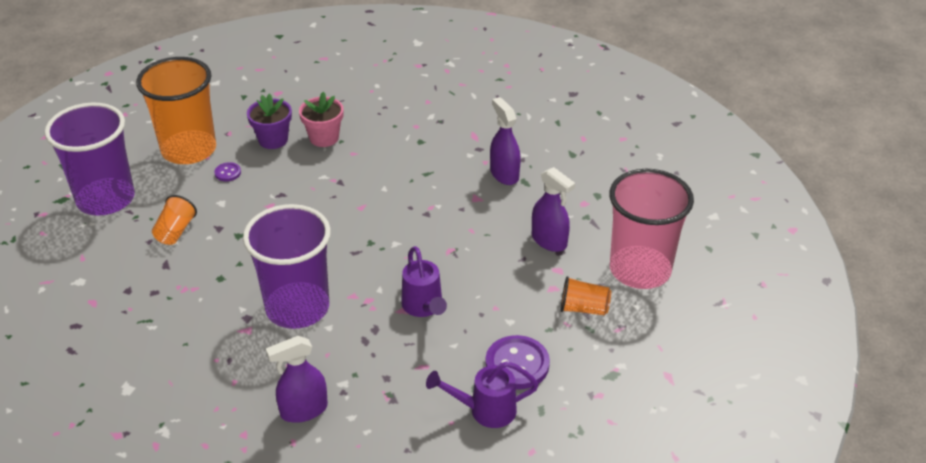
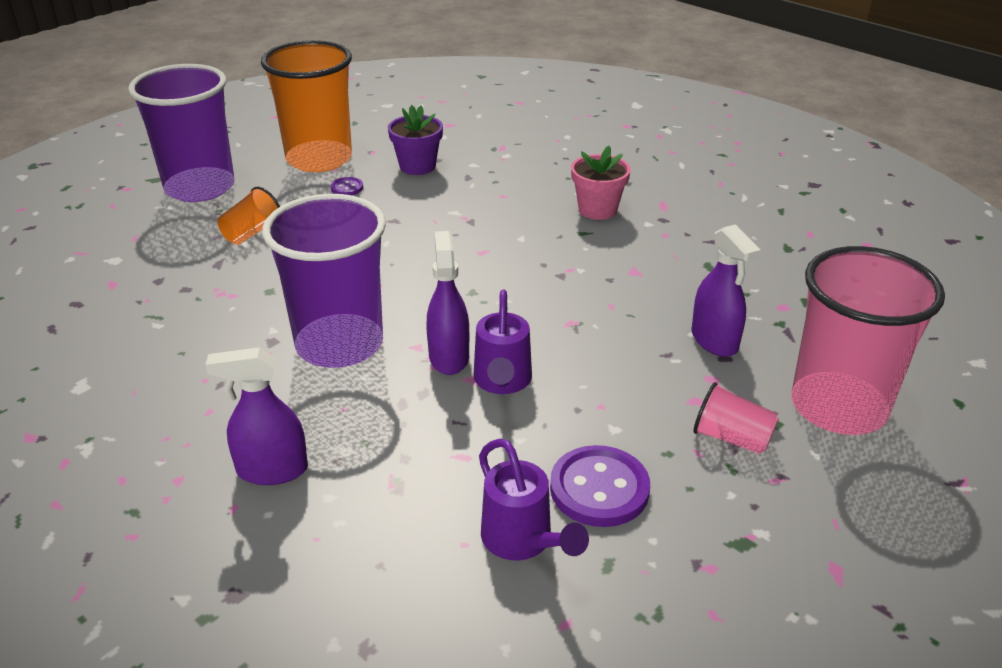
camera: 20 degrees right, 5 degrees down
pink flower pot [299,92,343,147] -> pink flower pot moved to [571,146,631,220]
purple watering can [426,361,539,428] -> purple watering can turned 135 degrees counterclockwise [479,438,589,560]
purple spray bottle [490,97,521,185] -> purple spray bottle moved to [426,231,469,375]
orange cup [561,276,611,316] -> pink cup [693,382,779,454]

